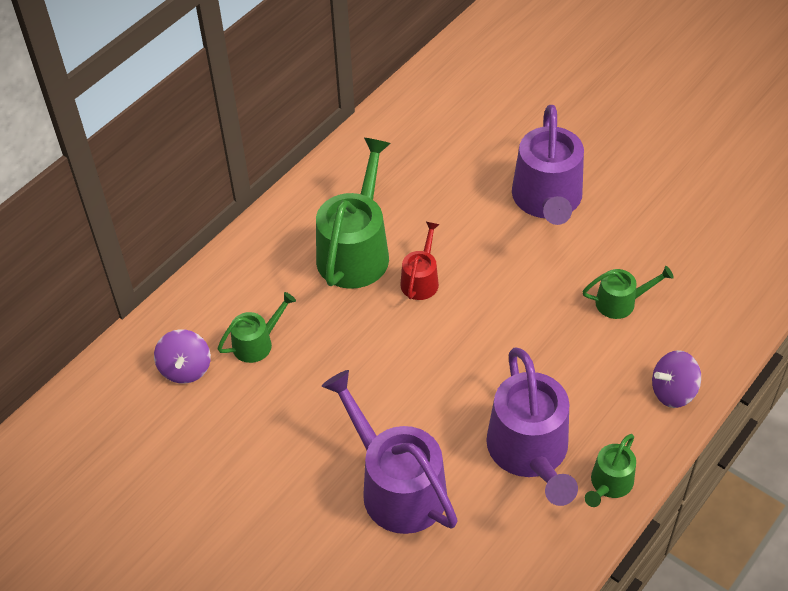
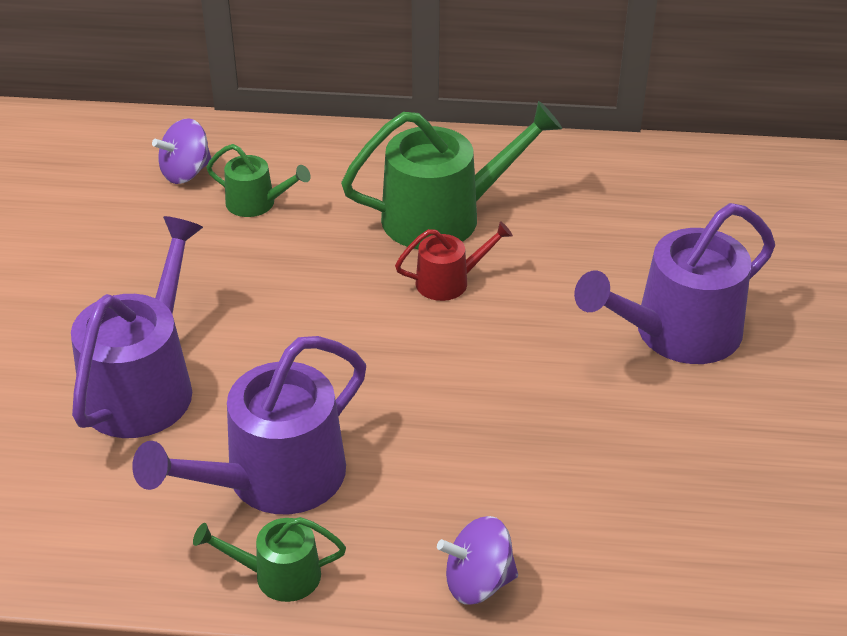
camera: 55 degrees right, 10 degrees down
green watering can [582,266,674,319] -> none
purple spinning top [652,350,701,408] -> purple spinning top turned 45 degrees counterclockwise [437,516,518,605]

